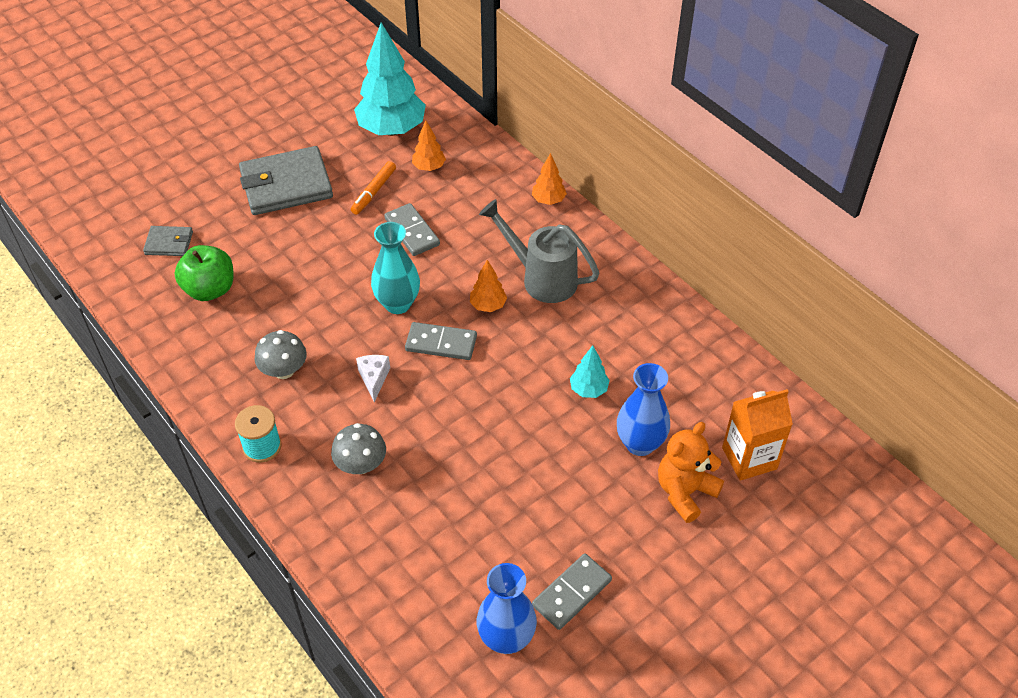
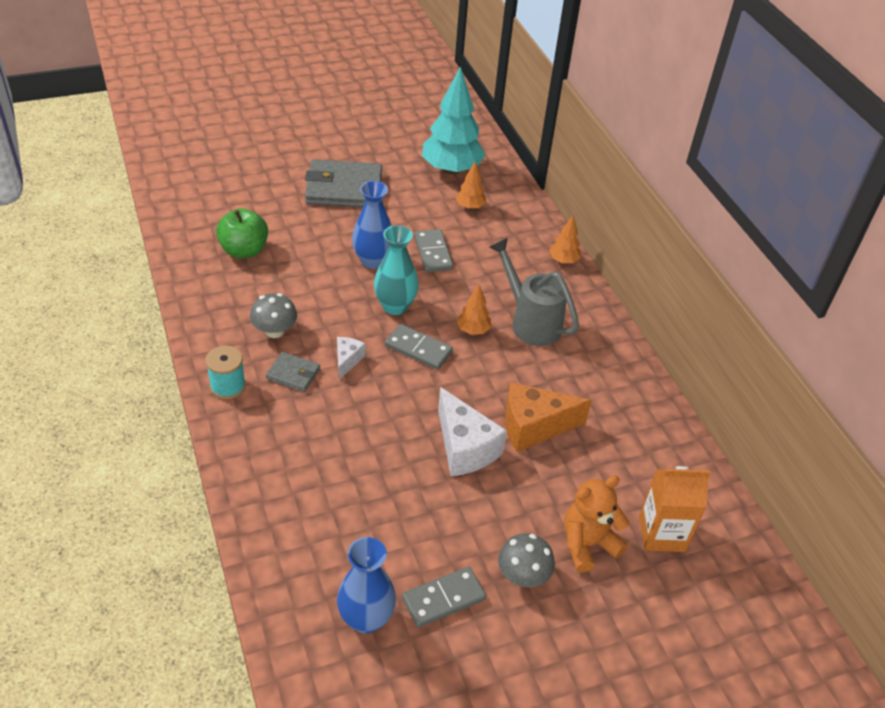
camera: 15 degrees right, 5 degrees down
grey wallet [143,226,193,256] -> grey wallet moved to [266,352,320,392]
grey mushroom [331,423,386,474] -> grey mushroom moved to [498,533,555,587]
orange marker [351,161,396,215] -> none
turquoise tree [570,345,610,398] -> orange cheese [505,382,592,452]
blue vase [617,363,670,456] -> blue vase moved to [352,181,392,269]
none -> white cheese [438,387,507,476]

